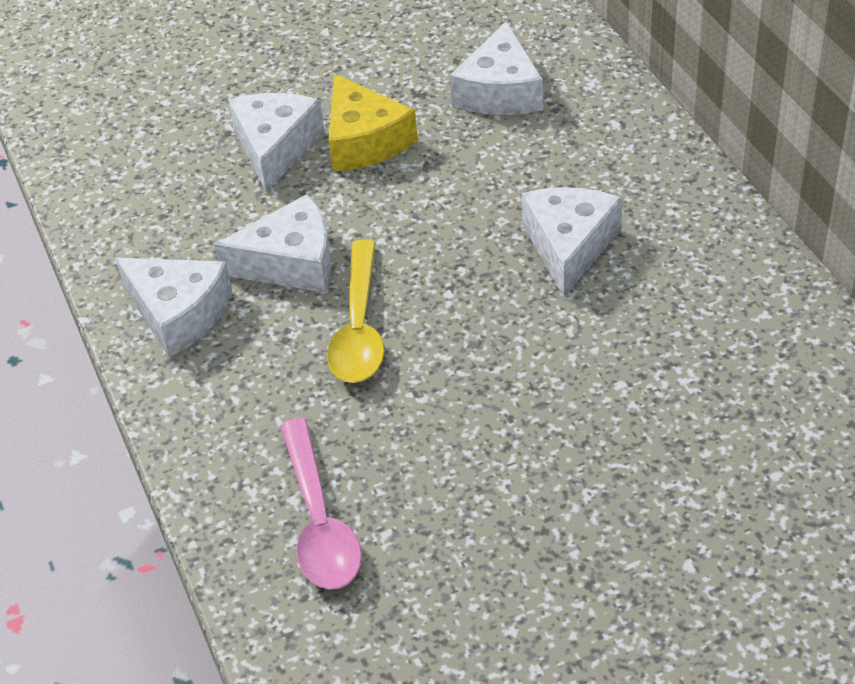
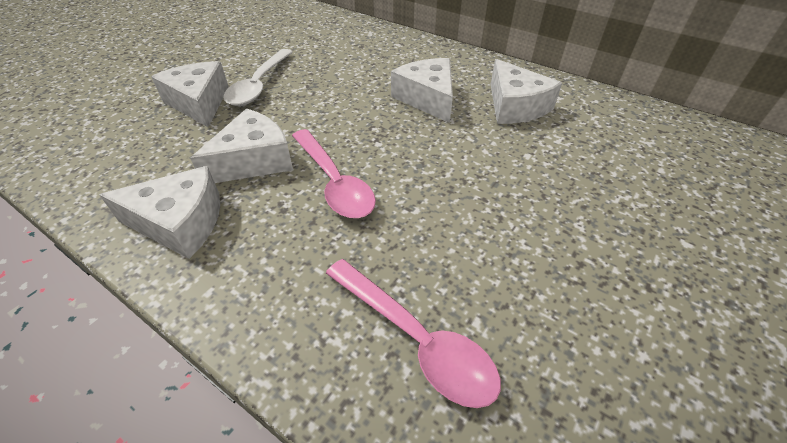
camera: 35 degrees left, 0 degrees up
yellow spoon [327,240,384,383] -> pink spoon [292,129,376,218]
yellow cheese [329,74,418,172] -> white spoon [223,49,293,106]
white cheese [450,21,543,115] -> white cheese moved to [490,59,562,124]

